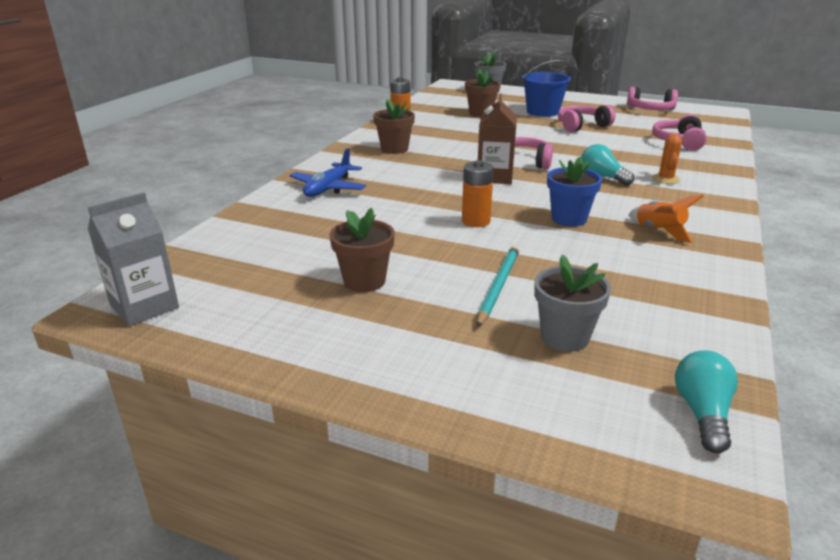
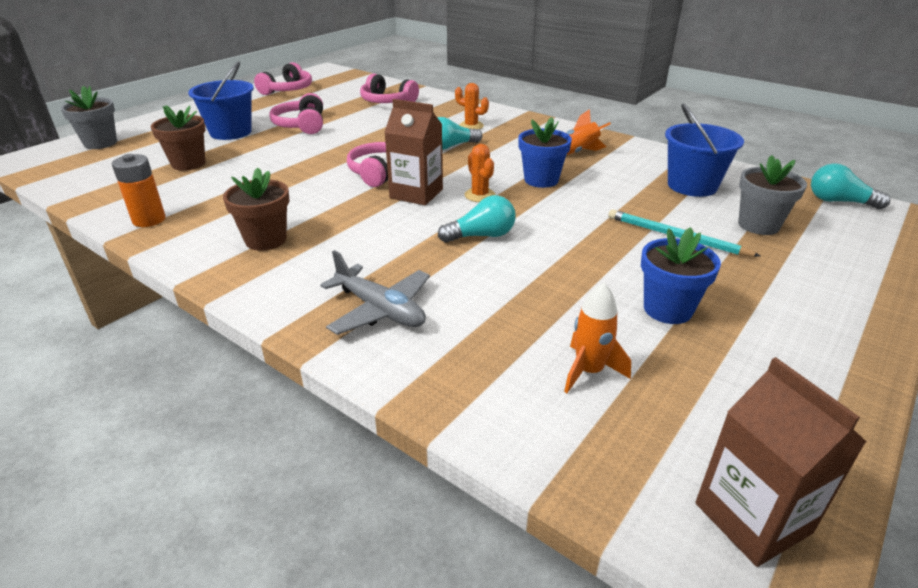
camera: 75 degrees left, 5 degrees up
grey carton [88,192,179,326] -> brown carton [695,357,866,567]
blue plane [289,148,366,197] -> grey plane [320,250,430,335]
brown flower pot [329,208,395,292] -> blue flower pot [641,227,721,324]
orange battery [462,160,494,227] -> none
none -> turquoise light bulb [438,195,515,243]
none -> orange cactus [465,144,495,202]
none -> orange rocket [564,283,631,393]
none -> blue bucket [665,103,744,197]

